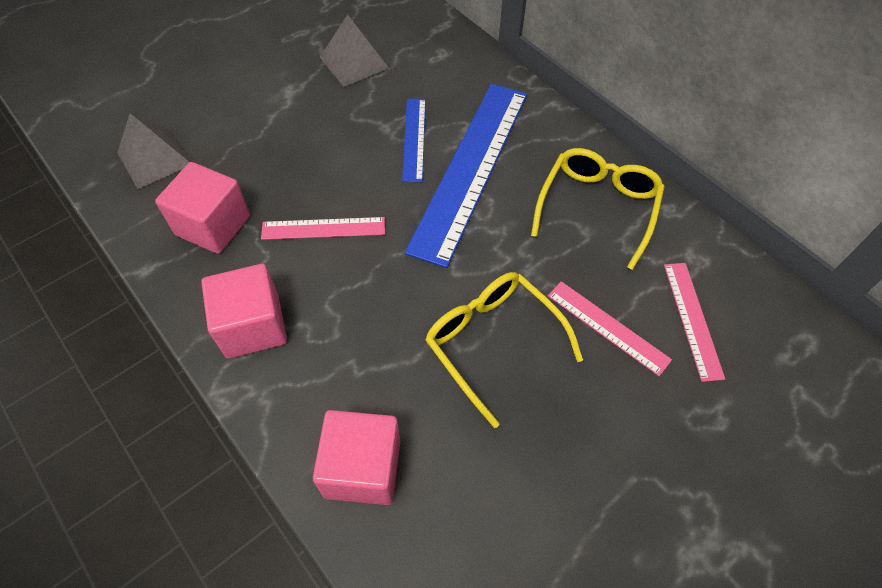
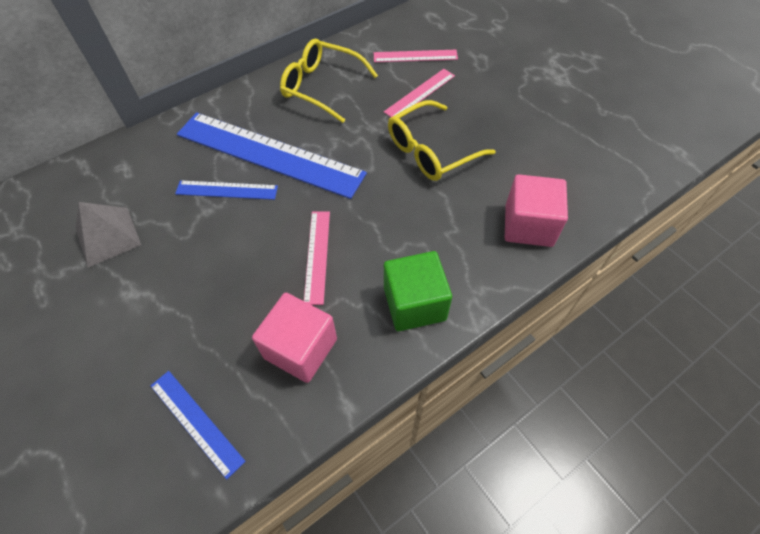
camera: 85 degrees left, 0 degrees up
grey pyramid [117,113,191,189] -> blue ruler [151,371,246,479]
pink cube [201,264,287,359] -> green cube [384,251,452,331]

